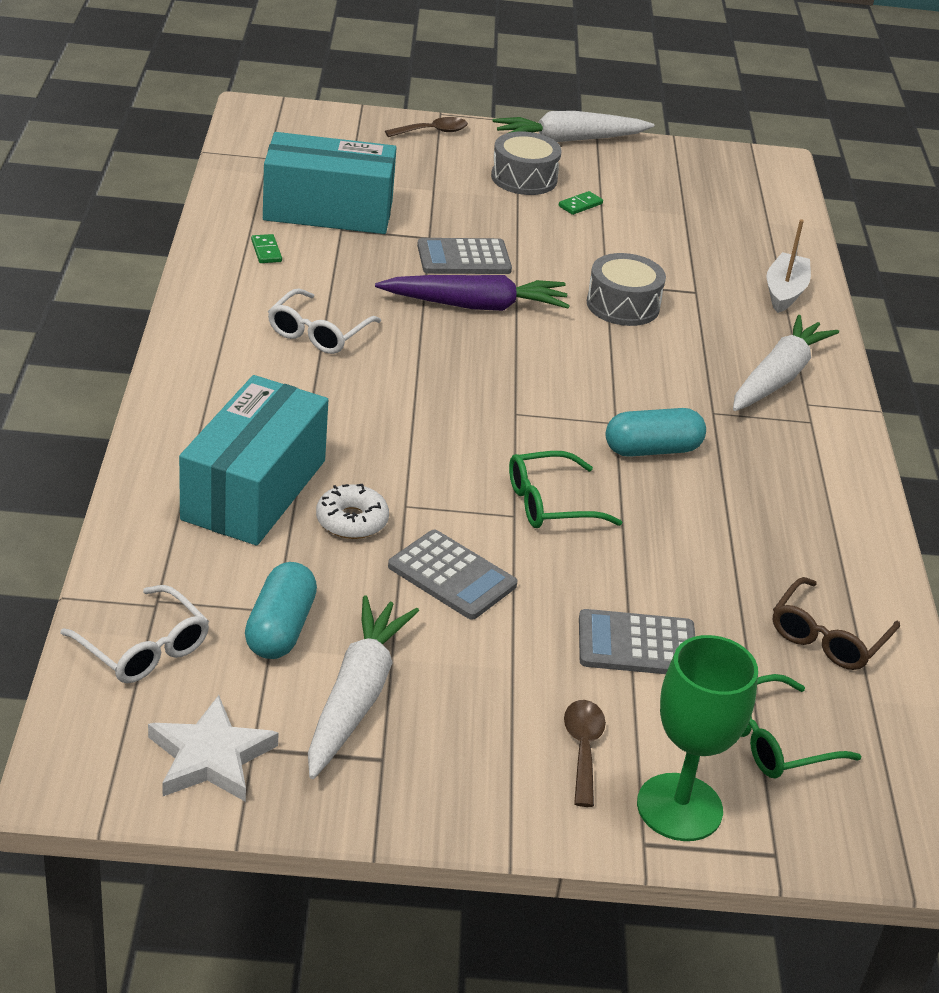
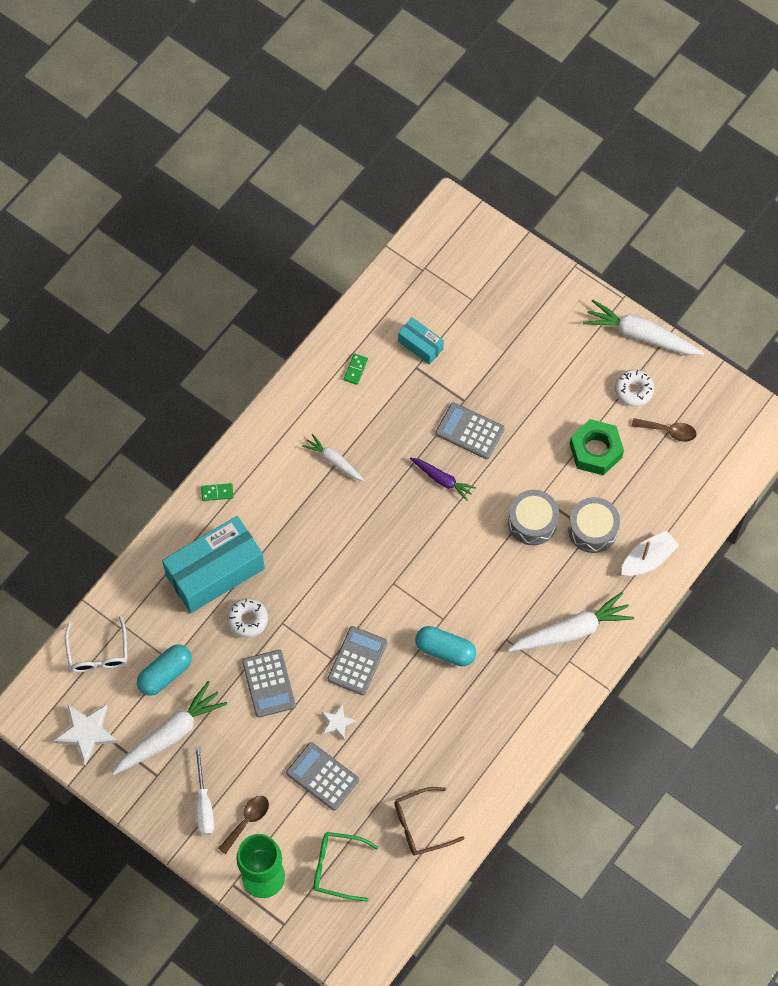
camera: 40 degrees right, 30 degrees up
turquoise box [263,132,397,234] -> turquoise box [398,317,444,365], size x0.48
white glasses [268,289,381,354] -> white carrot [302,434,365,481]
purple carrot [375,275,570,311] -> purple carrot [410,457,476,501], size x0.58
brown spoon [385,117,468,137] -> brown spoon moved to [632,418,696,442]
grey drum [491,131,562,195] -> grey drum moved to [568,497,620,553]
green glasses [509,451,622,528] -> grey calculator [328,626,387,695]
green domino [559,191,603,215] -> green domino moved to [201,483,233,501]
none -> white screwdriver [195,746,214,836]
none -> white star [321,704,357,740]
none -> green nut [570,419,624,475]
none -> white donut [615,369,654,407]

